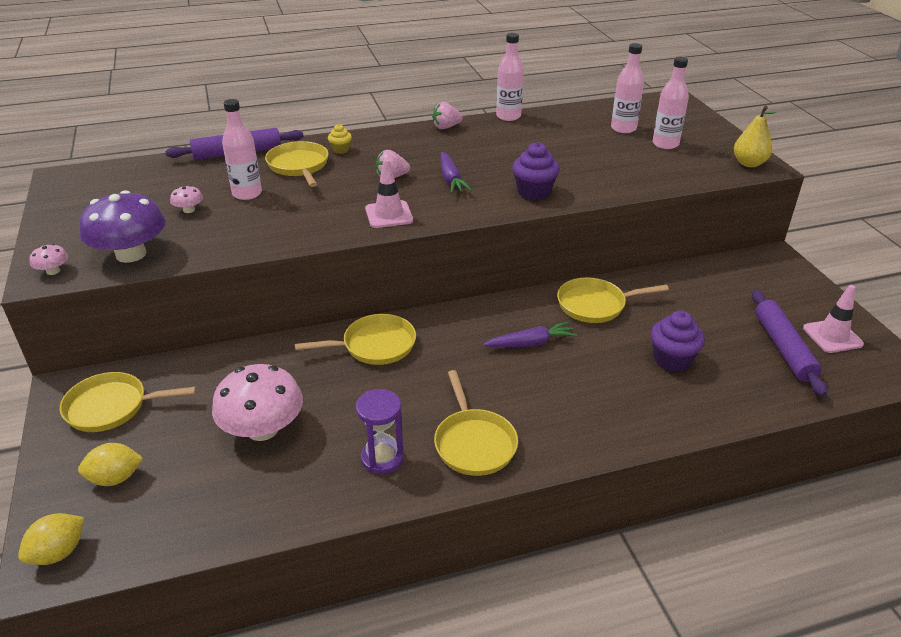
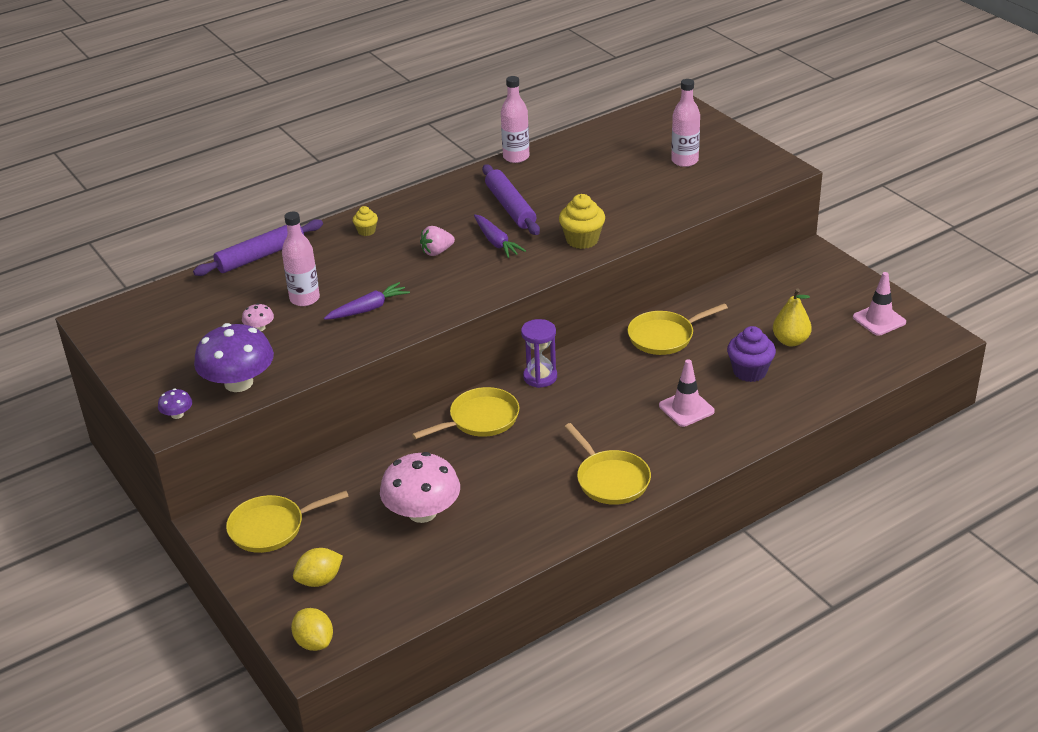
camera: 15 degrees left, 0 degrees up
yellow lemon [18,513,84,565] -> yellow lemon turned 60 degrees counterclockwise [291,608,333,651]
pink mushroom [29,244,68,275] -> purple mushroom [158,389,192,419]
yellow pan [265,141,329,187] -> none
purple hourglass [356,389,404,474] -> purple hourglass moved to [521,319,557,388]
pink traffic cone [365,159,413,228] -> pink traffic cone moved to [659,359,715,427]
pink strawberry [432,102,463,129] -> none
purple carrot [483,322,577,347] -> purple carrot moved to [324,282,410,320]
purple cupcake [512,142,560,200] -> yellow cupcake [559,194,605,249]
pink bottle [611,43,644,133] -> none
yellow pear [734,106,776,167] -> yellow pear moved to [773,289,812,347]
purple rolling pin [752,290,827,397] -> purple rolling pin moved to [482,165,540,235]

